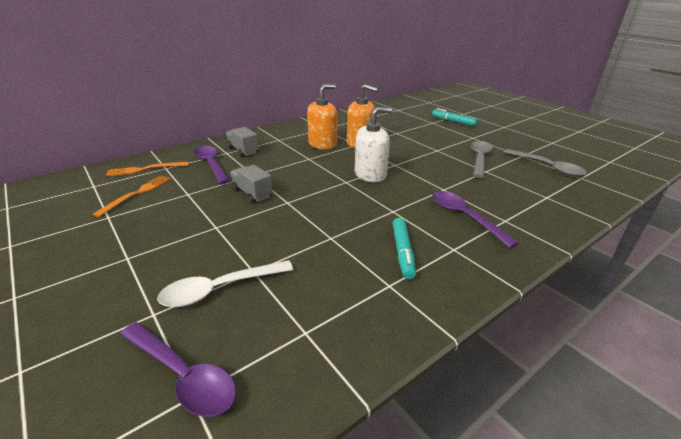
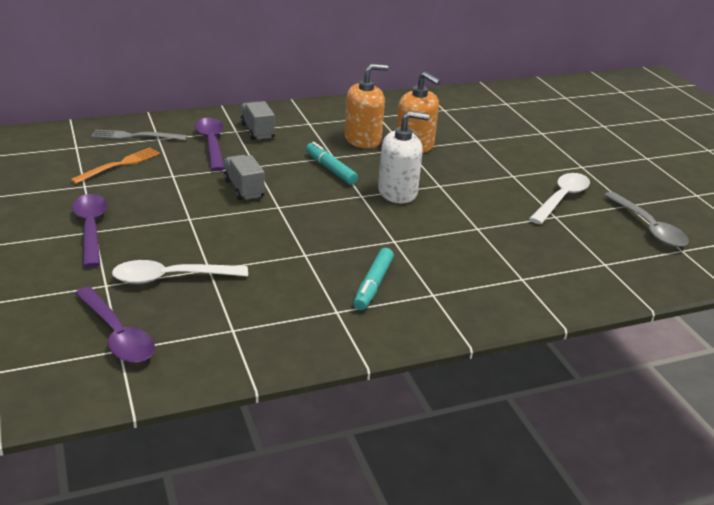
camera: 15 degrees right, 0 degrees up
orange fork [106,162,189,177] -> grey fork [91,130,187,140]
turquoise marker [432,108,478,126] -> turquoise marker moved to [306,142,358,185]
purple spoon [432,191,519,248] -> purple spoon moved to [72,194,107,267]
grey spoon [470,141,493,178] -> white spoon [529,173,590,224]

